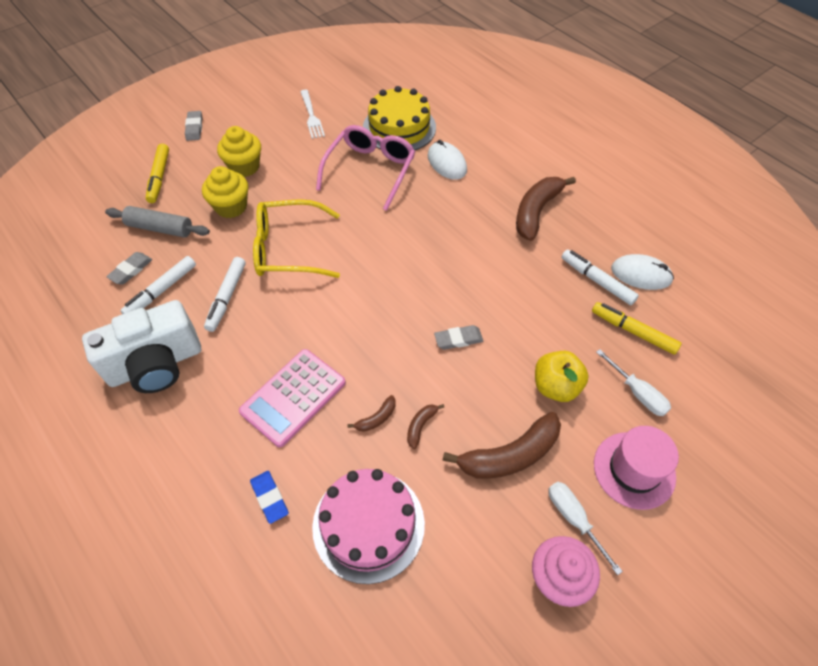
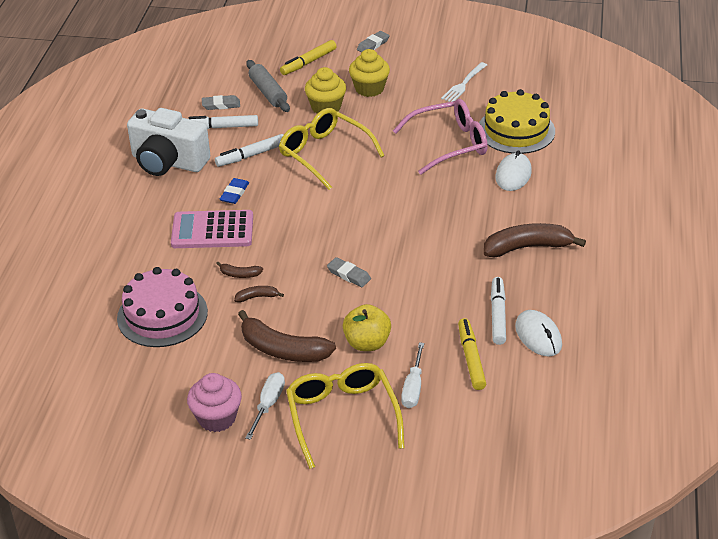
camera: 50 degrees right, 15 degrees down
blue eraser [250,471,289,524] -> blue eraser moved to [220,178,249,204]
pink hat [594,426,679,510] -> yellow glasses [286,363,404,469]

